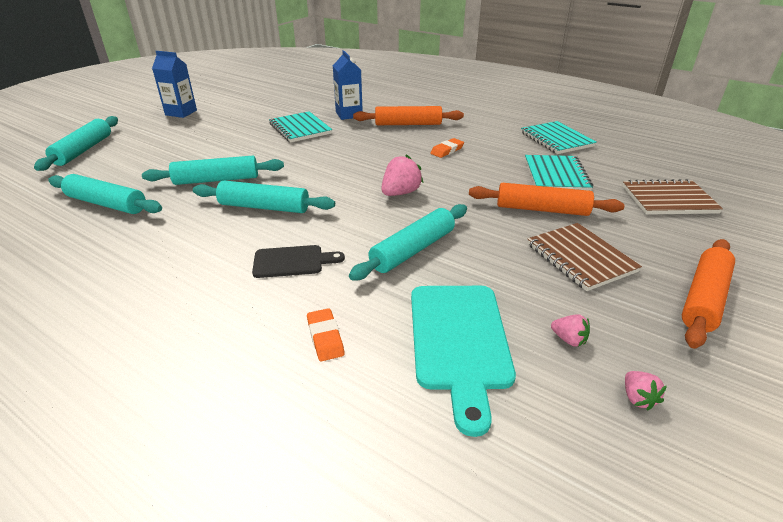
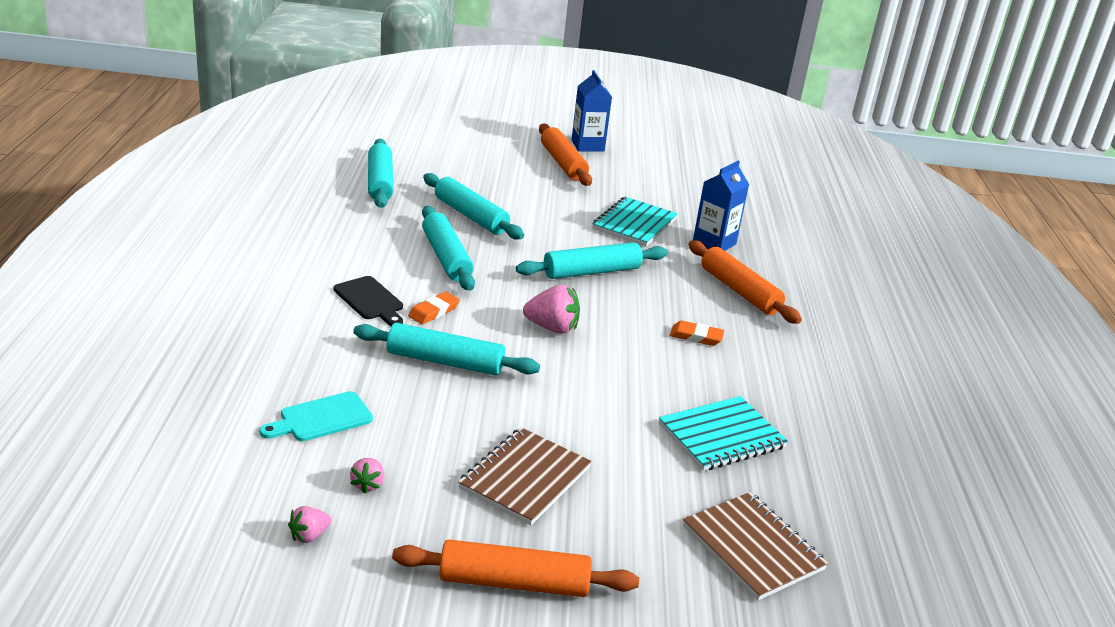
camera: 55 degrees right, 5 degrees down
turquoise rolling pin [34,116,118,171] -> turquoise rolling pin moved to [516,242,668,279]
orange eraser [307,308,345,361] -> orange eraser moved to [408,292,460,325]
turquoise cutting board [411,286,516,437] -> turquoise cutting board [259,391,373,441], size x0.58
orange rolling pin [469,183,624,216] -> orange rolling pin moved to [539,123,592,186]
turquoise notebook [521,121,597,154] -> none

